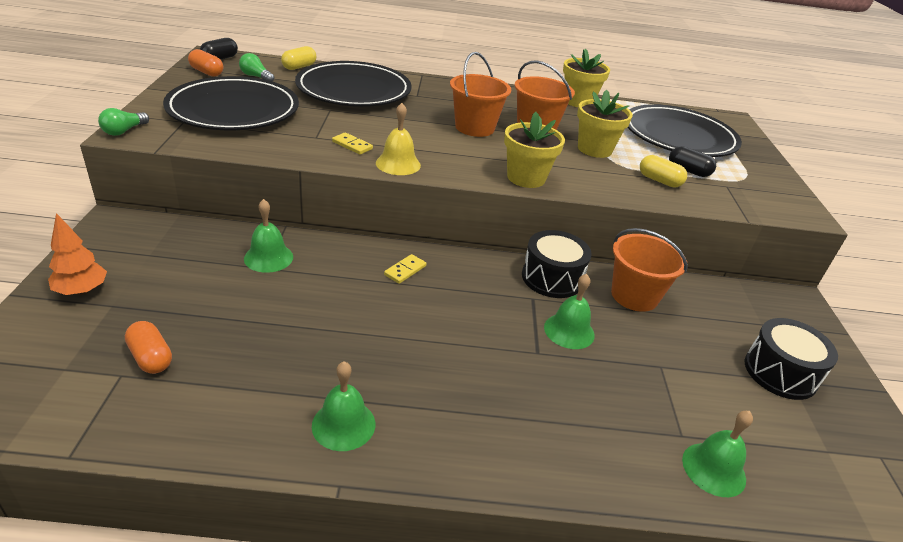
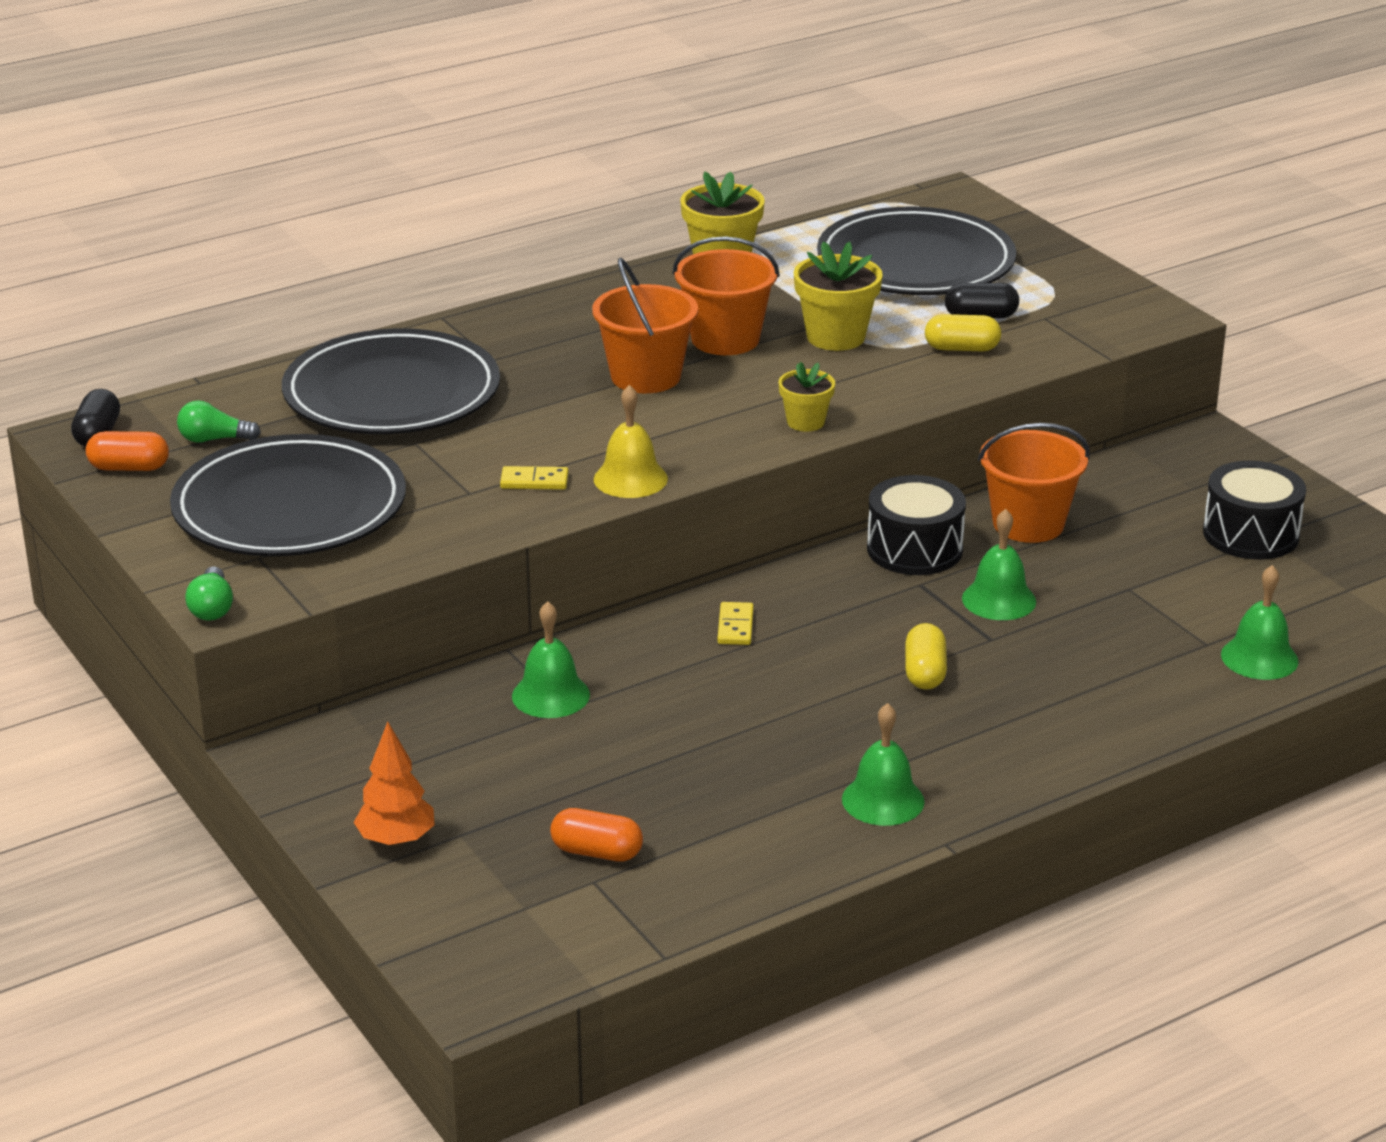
camera: 30 degrees left, 5 degrees down
yellow capsule [281,46,316,70] -> yellow capsule moved to [905,623,947,690]
yellow flower pot [504,112,565,188] -> yellow flower pot [779,362,835,432], size x0.61

